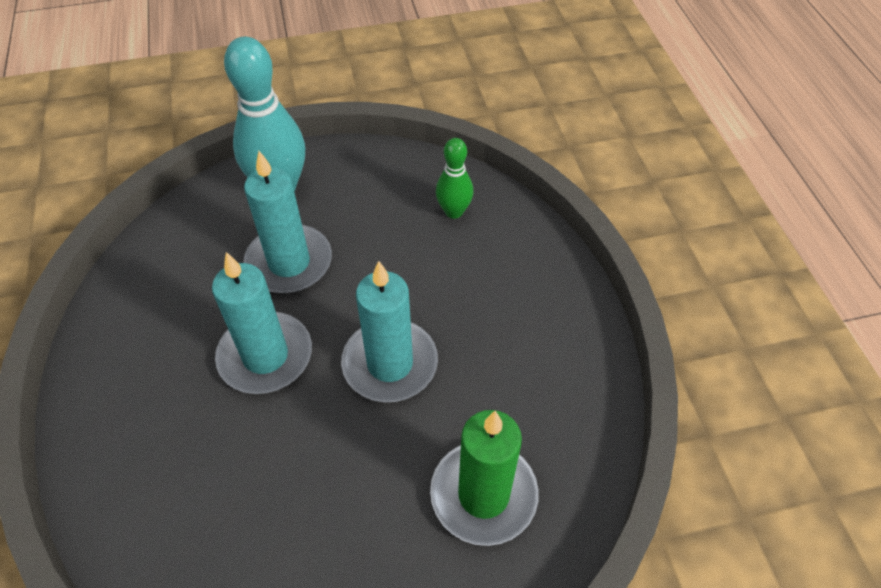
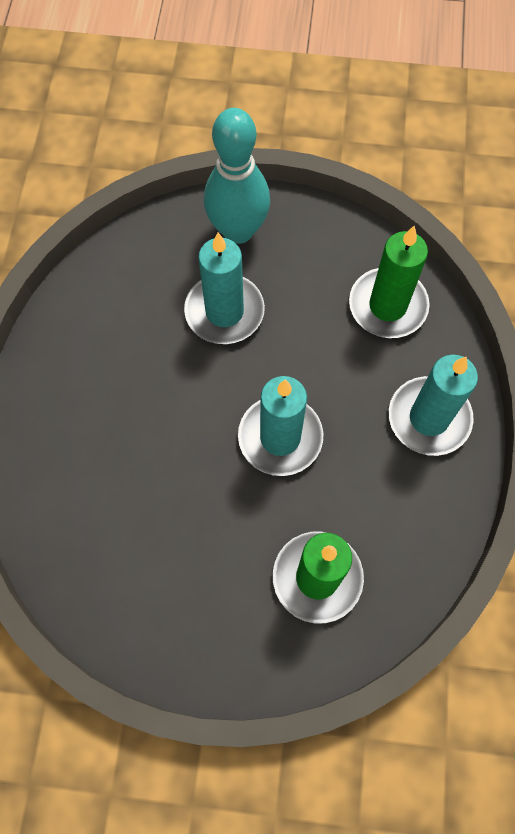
camera: 20 degrees right, 15 degrees up
turquoise candle [212,252,312,394] -> turquoise candle moved to [389,355,478,456]
green bowling pin [436,138,474,219] -> green candle [349,226,430,338]

